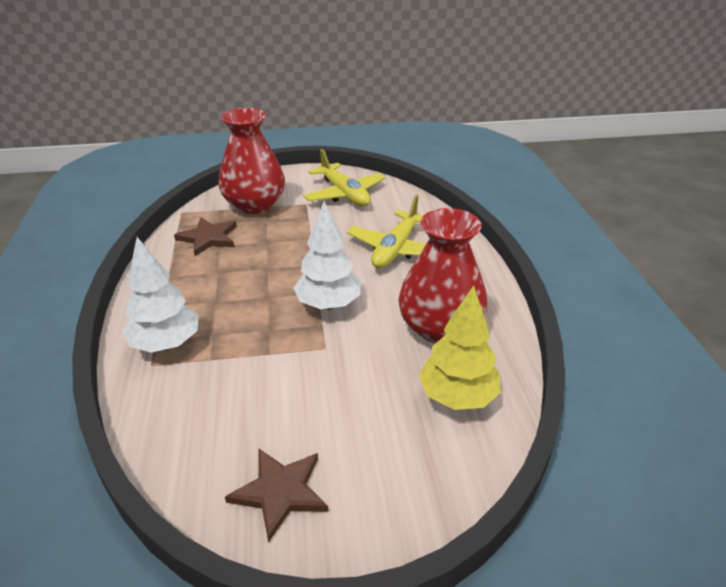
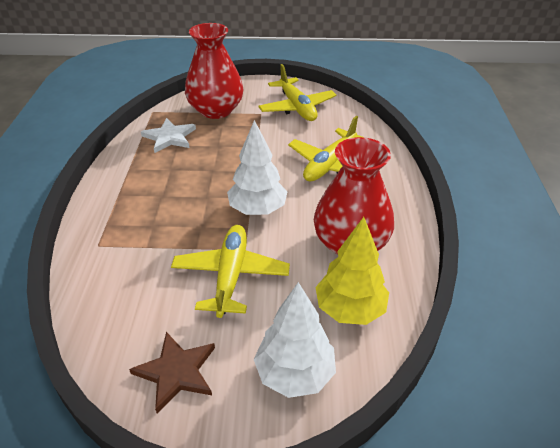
camera: 10 degrees right, 5 degrees up
white tree [123,237,199,353] -> white tree moved to [254,282,336,398]
brown star [174,217,237,256] -> white star [141,118,196,153]
none -> yellow plane [171,225,290,318]

